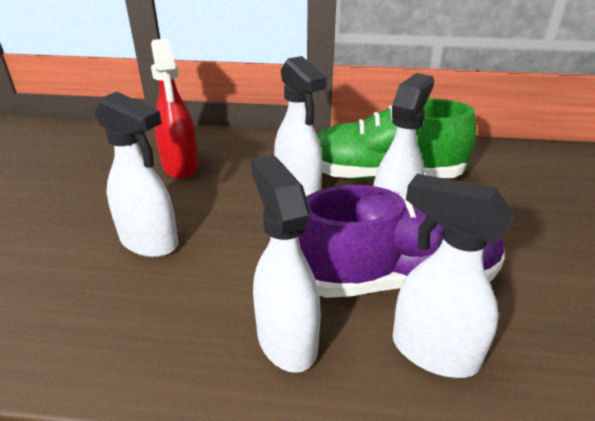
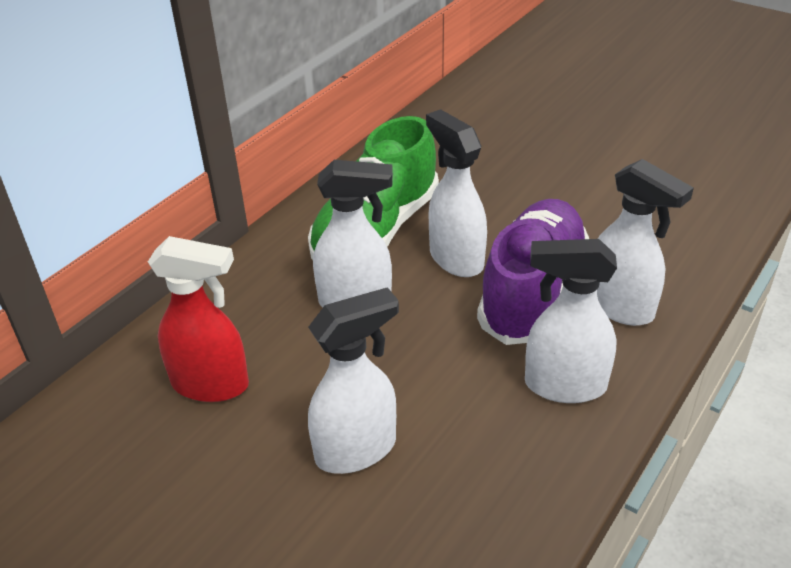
camera: 60 degrees left, 5 degrees up
white spray bottle [393,174,514,378] -> white spray bottle turned 105 degrees counterclockwise [597,159,694,326]

